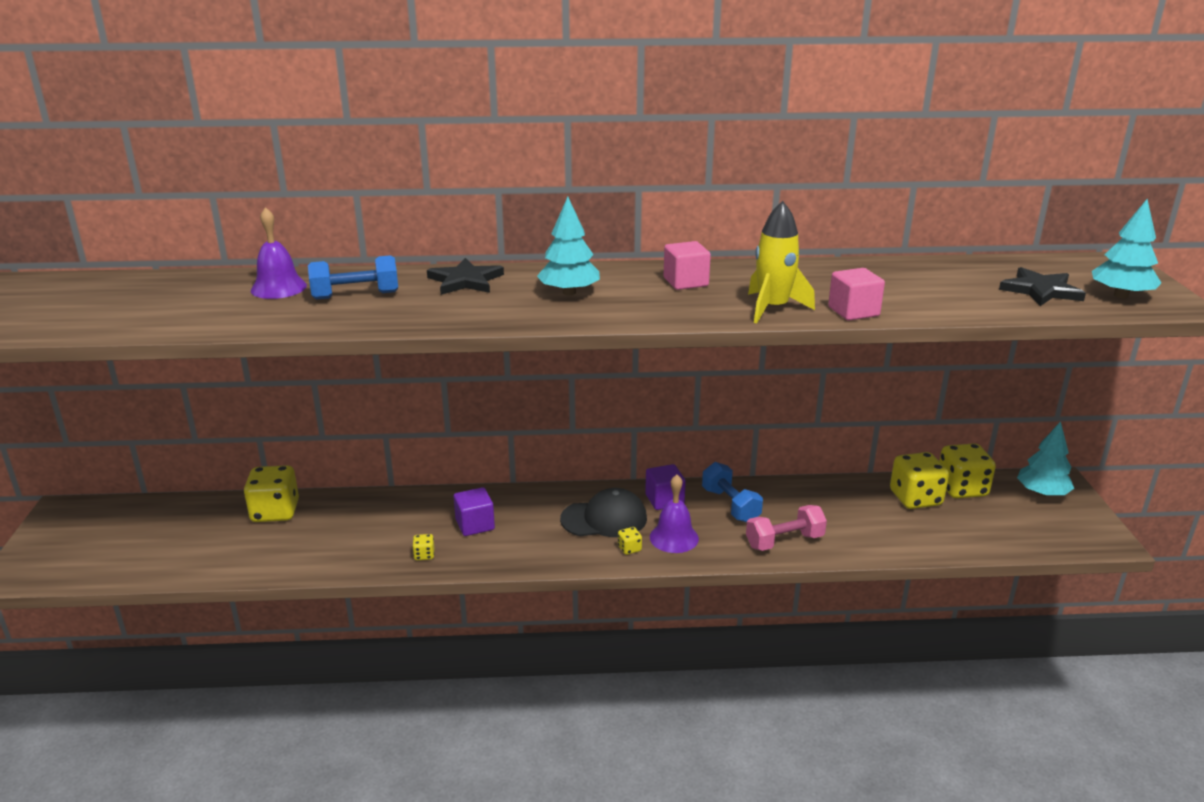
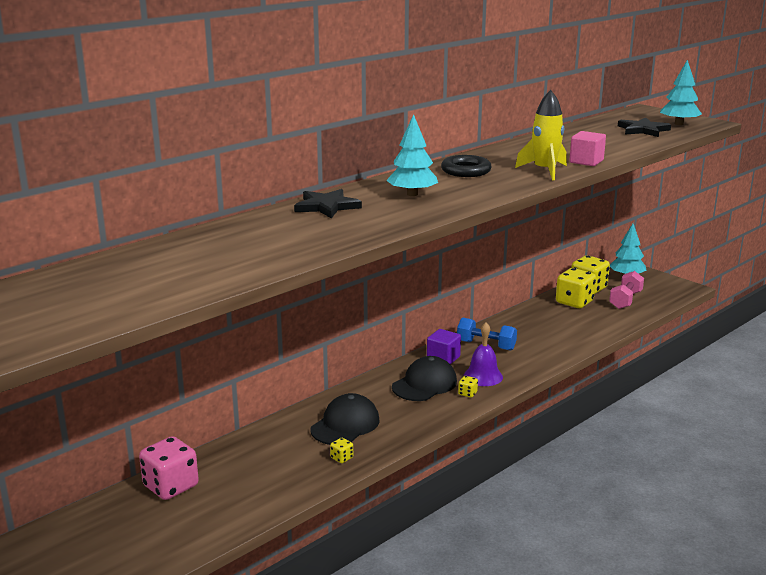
camera: 40 degrees left, 5 degrees down
yellow dice [244,465,299,522] -> pink dice [139,436,199,500]
purple bell [251,207,307,299] -> none
blue dumbbell [308,255,398,299] -> none
purple cube [454,487,495,536] -> black cap [310,393,380,445]
pink cube [664,241,711,290] -> black ring [441,155,492,177]
pink dumbbell [746,505,827,551] -> pink dumbbell moved to [609,271,644,309]

